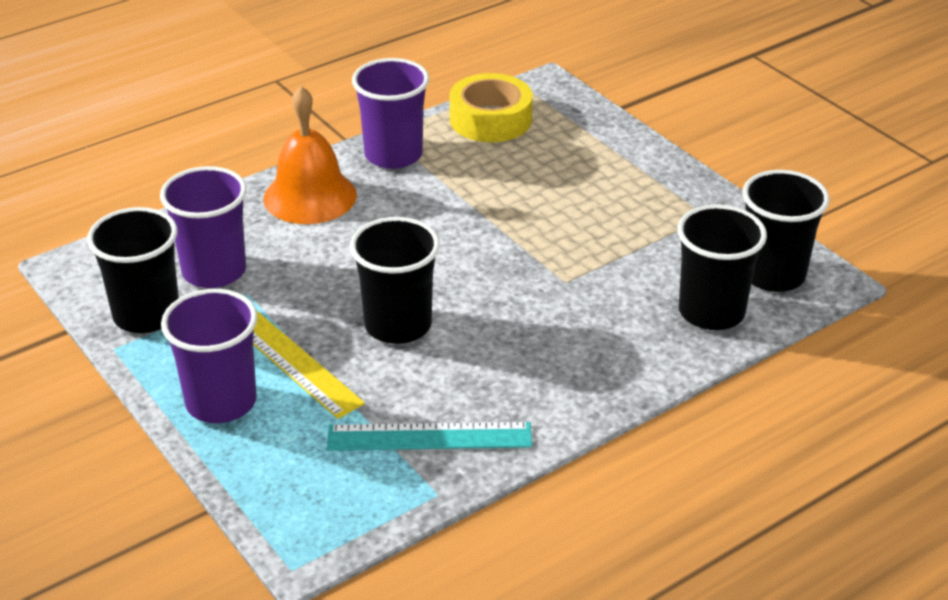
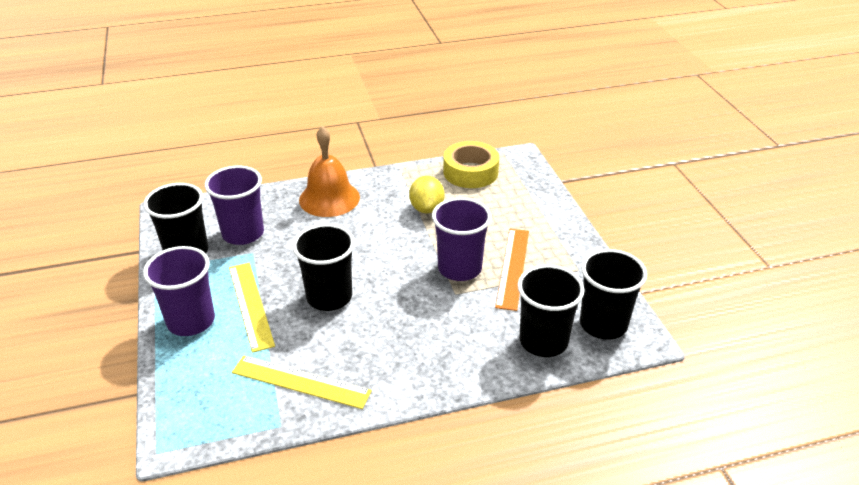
camera: 20 degrees right, 0 degrees up
turquoise ruler [327,422,532,451] -> yellow ruler [232,355,372,409]
purple cup [352,58,429,169] -> purple cup moved to [432,198,491,281]
none -> yellow lemon [409,176,445,213]
none -> orange ruler [495,229,529,311]

